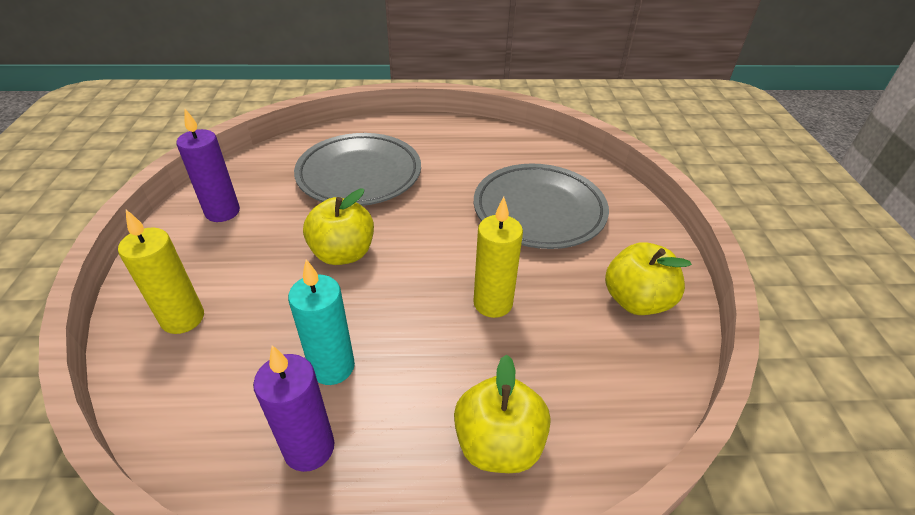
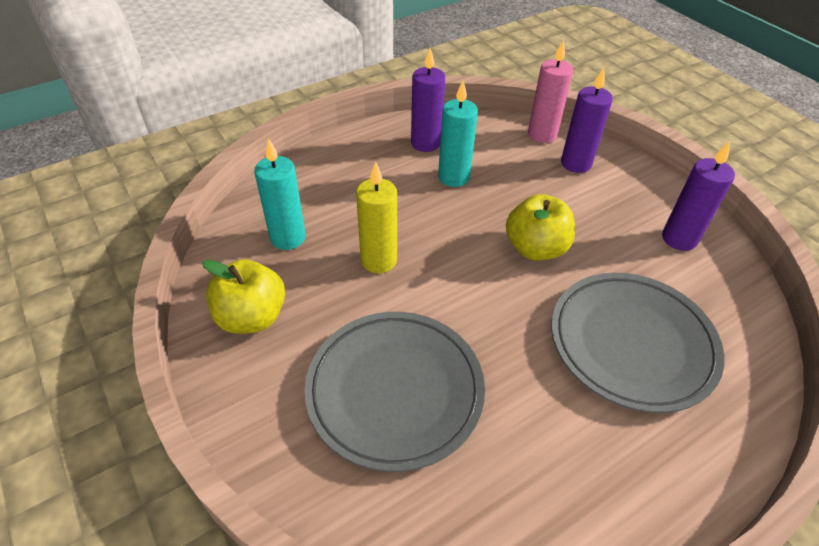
camera: 150 degrees right, 5 degrees up
yellow candle [118,210,204,334] -> purple candle [561,68,613,173]
yellow apple [454,355,551,473] -> none
none -> turquoise candle [254,138,306,250]
none -> pink candle [528,40,573,143]

